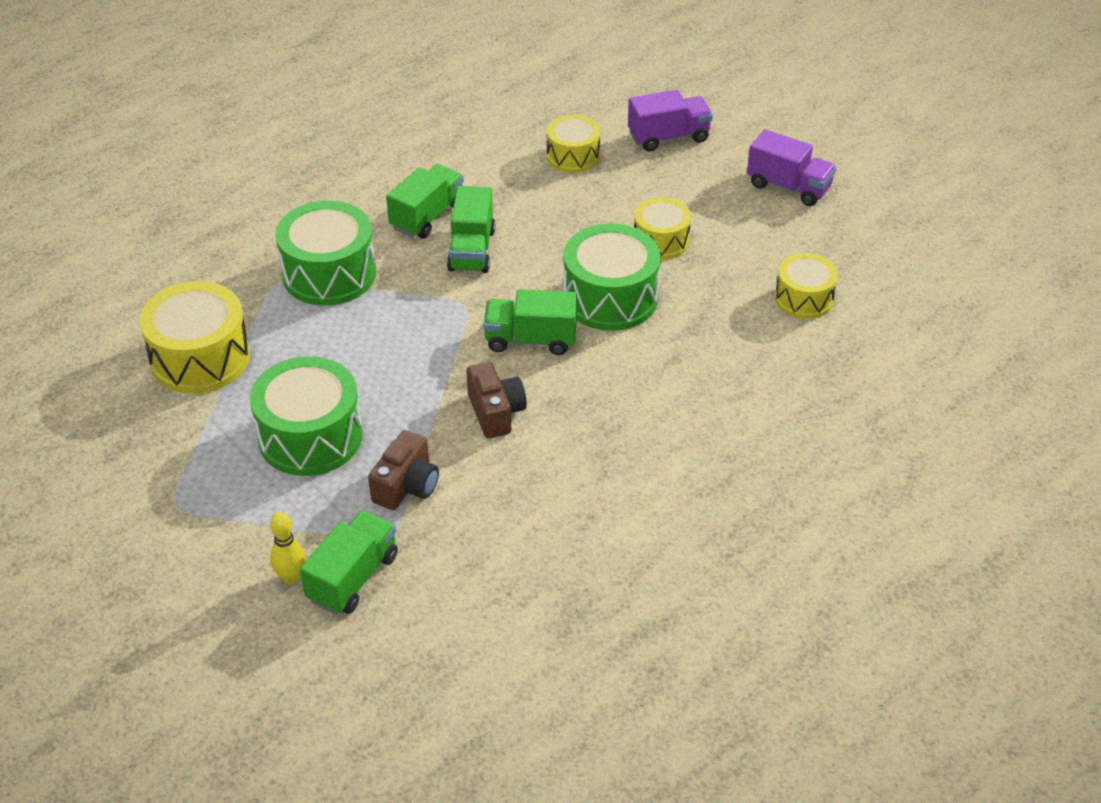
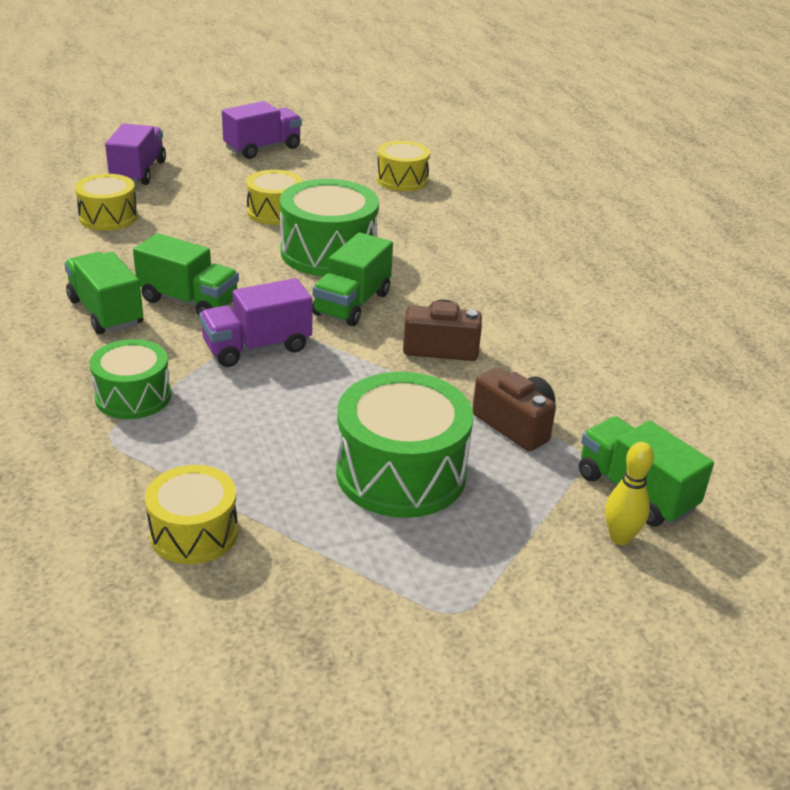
camera: 70 degrees left, 10 degrees down
yellow drum [139,281,250,394] -> yellow drum [145,465,238,564], size x0.61
green drum [275,201,376,306] -> green drum [90,339,171,419], size x0.61
none -> purple truck [199,278,312,367]

